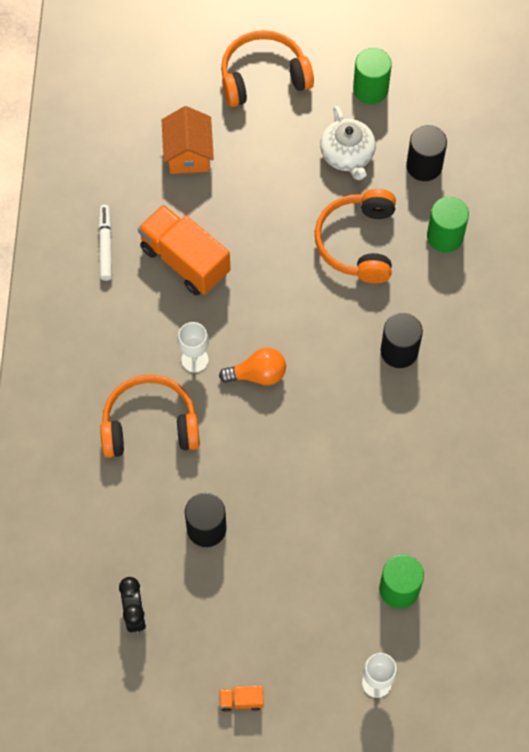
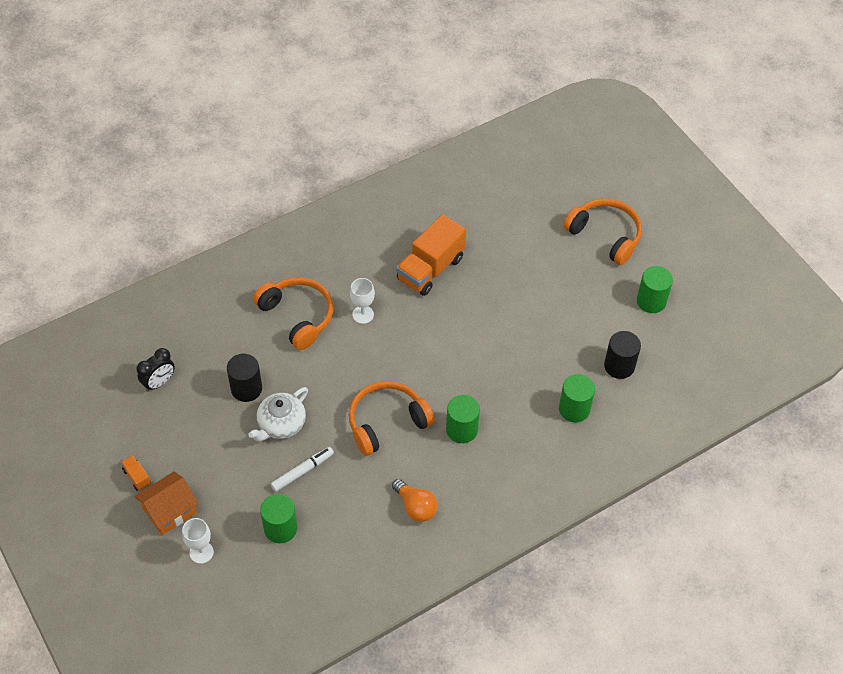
camera: 55 degrees right, 10 degrees down
white marker [98,205,112,281] -> white marker moved to [270,447,334,492]
orange truck [138,205,230,295] -> orange truck turned 150 degrees counterclockwise [396,214,466,296]
orange house [162,106,214,174] -> orange house moved to [135,471,198,535]
orange light bulb [219,347,286,385] -> orange light bulb moved to [392,479,438,522]
orange headphones [314,189,396,283] -> orange headphones moved to [349,381,435,456]
white teapot [320,106,376,180] -> white teapot moved to [248,387,308,441]
black cylinder [380,313,423,368] -> green cylinder [446,395,480,443]

